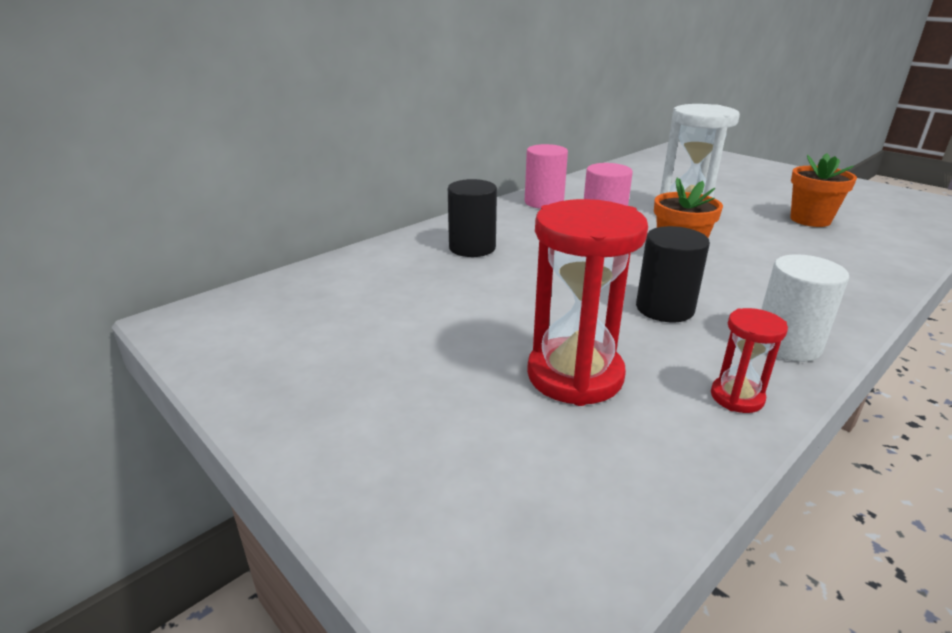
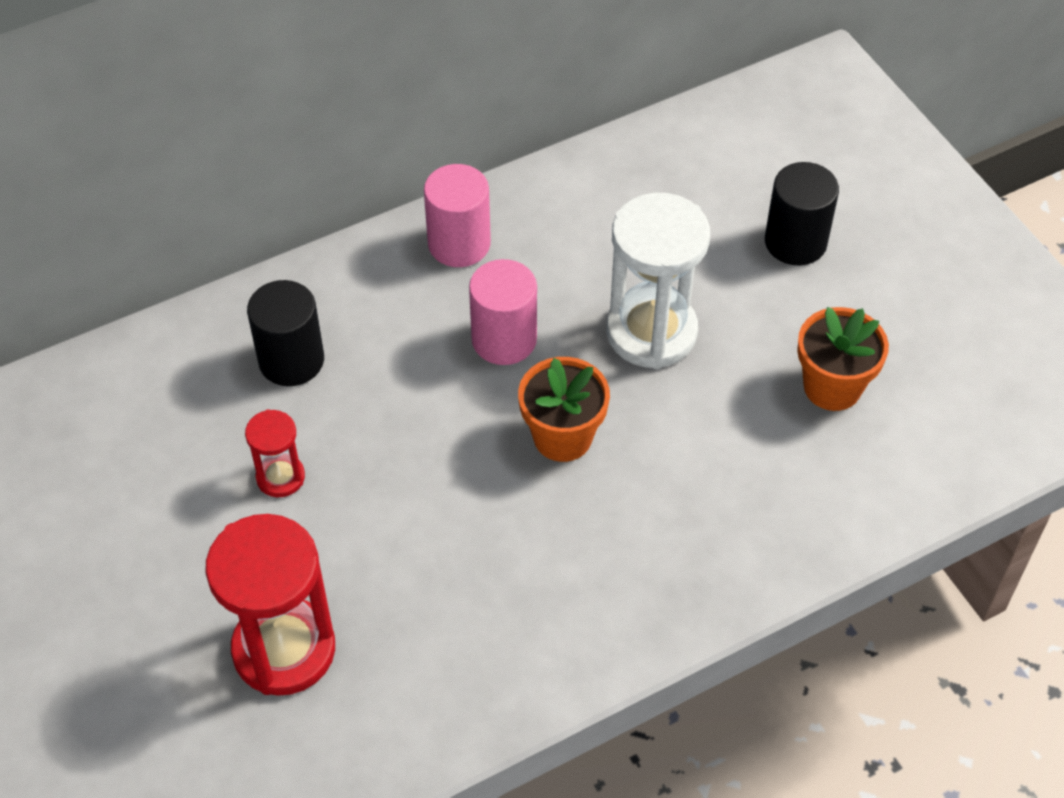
camera: 15 degrees right, 25 degrees up
black cylinder [636,226,710,322] -> black cylinder moved to [765,162,839,265]
red hourglass [711,308,788,413] -> red hourglass moved to [245,409,305,497]
white cylinder [761,254,849,362] -> none

